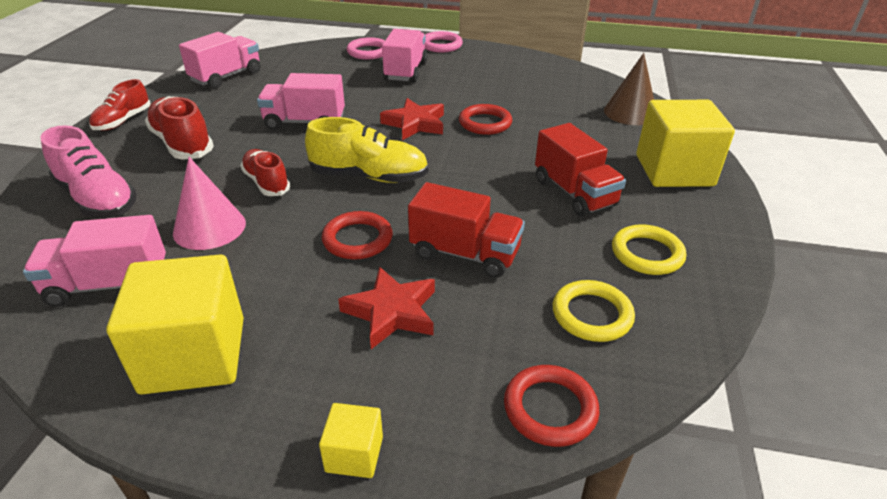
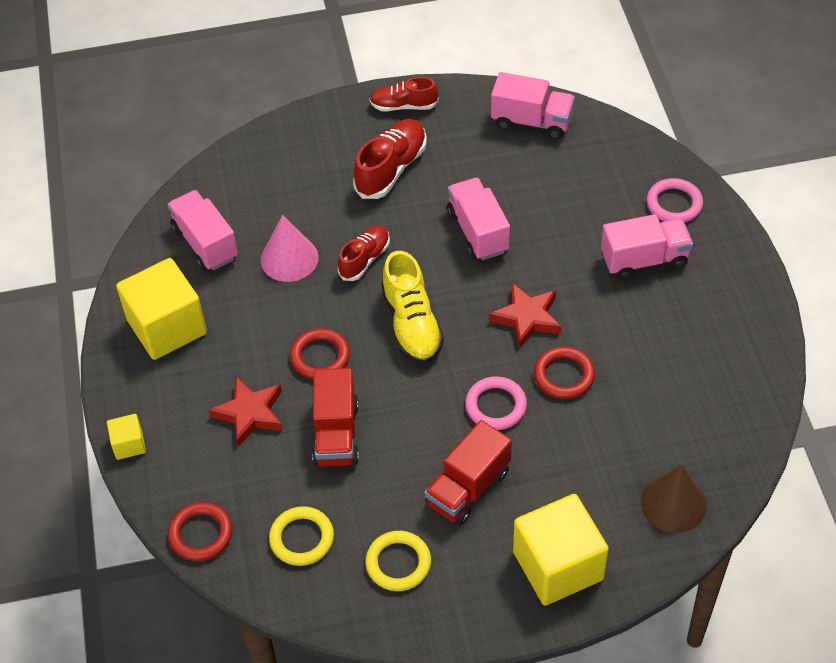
camera: 70 degrees right, 15 degrees up
pink shoe [41,125,137,218] -> none
pink ring [425,31,463,52] -> pink ring moved to [465,376,527,430]

